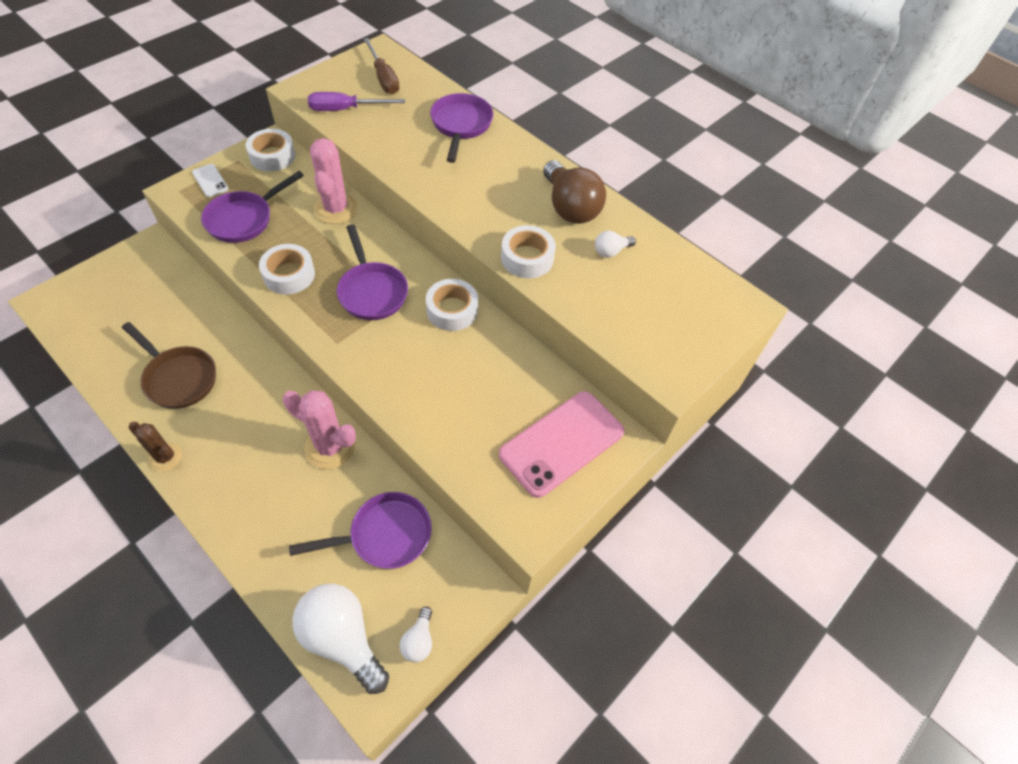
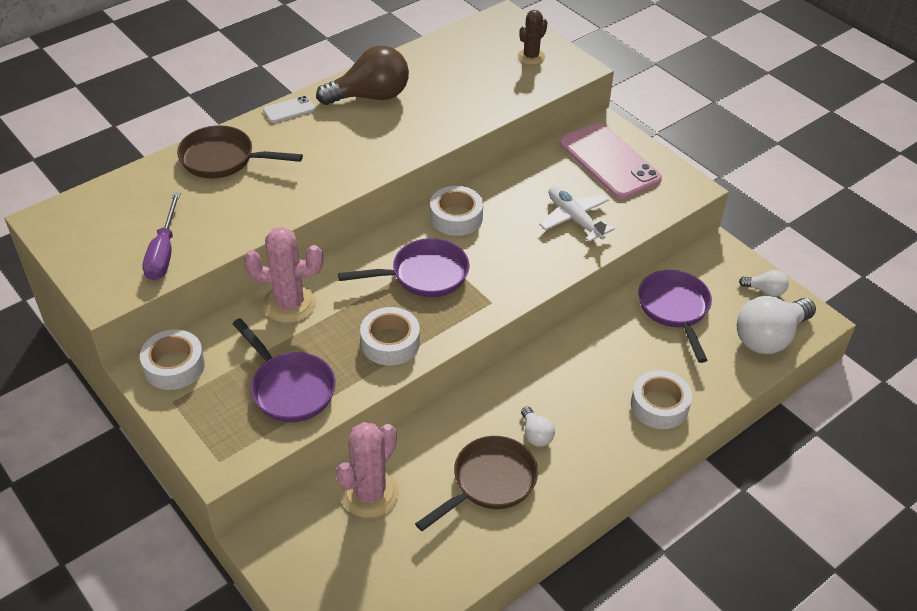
camera: 80 degrees left, 10 degrees down
brown cactus [128,422,182,472] -> brown cactus moved to [517,10,547,65]
white phone [192,164,229,197] -> white phone moved to [263,96,315,123]
pink cactus [283,390,356,469] -> pink cactus moved to [336,422,399,518]
brown screwdriver [364,38,399,94] -> none
purple pan [430,93,493,163] -> brown pan [177,125,303,178]
white tape [501,225,556,278] -> white tape moved to [631,370,692,429]
white light bulb [595,231,636,258] -> white light bulb moved to [521,406,555,447]
none -> white plane [539,187,615,242]

